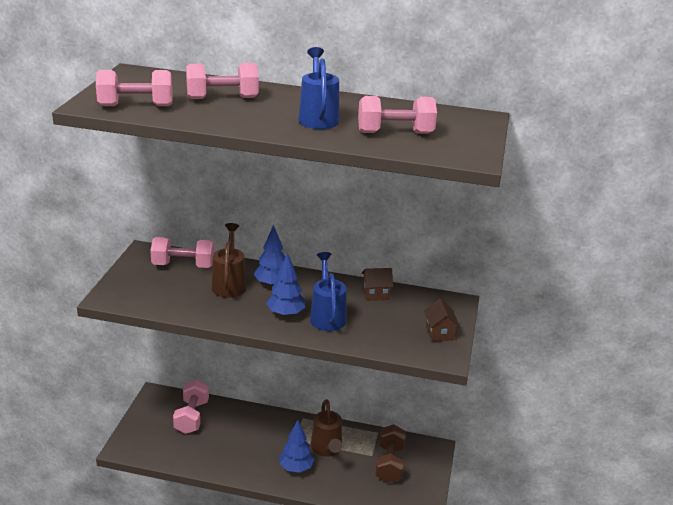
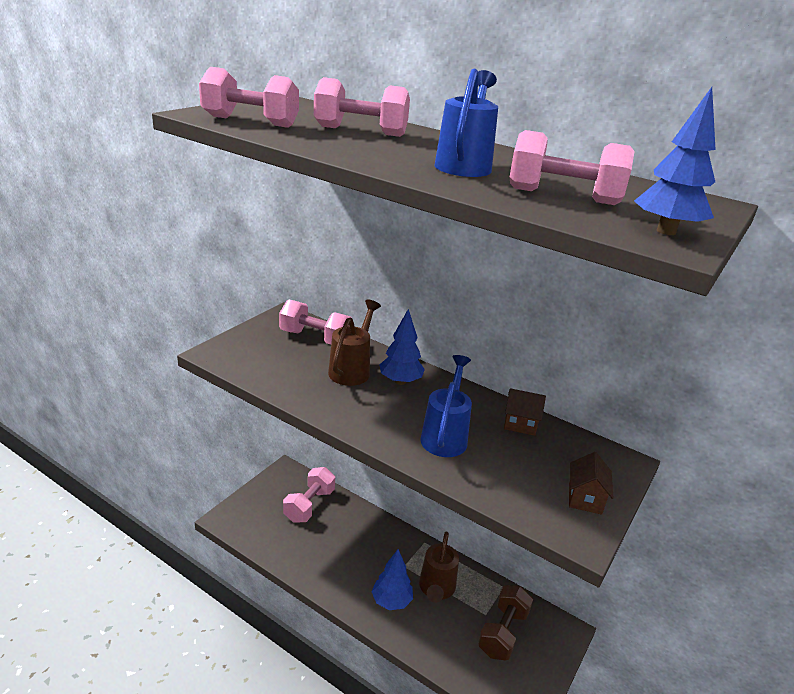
camera: 20 degrees right, 0 degrees up
blue tree [266,253,306,317] -> blue tree moved to [634,87,716,235]

